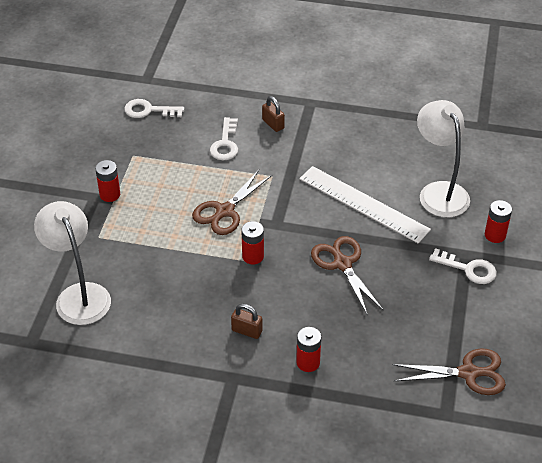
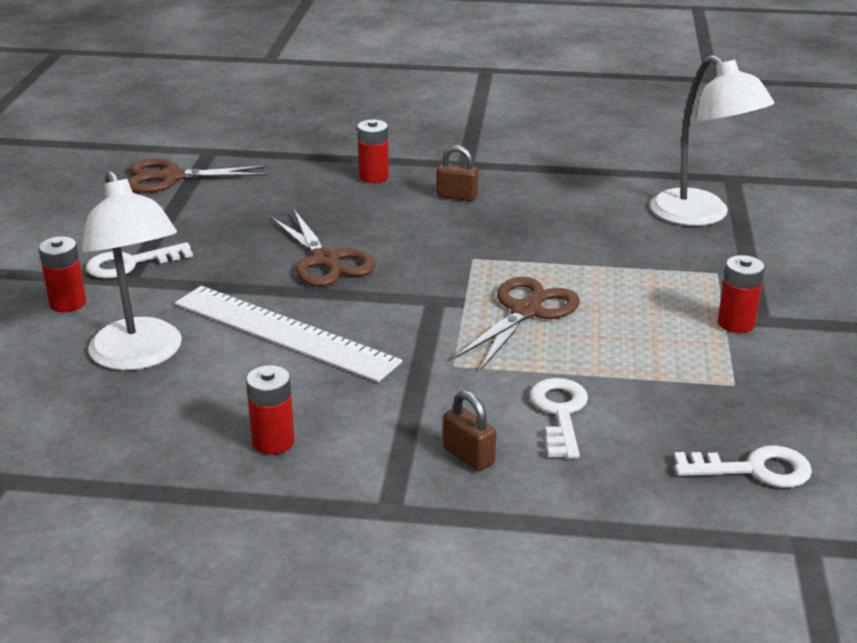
camera: 175 degrees right, 15 degrees down
red battery [241,221,264,264] -> red battery moved to [246,365,295,455]
white key [429,248,497,284] -> white key turned 45 degrees counterclockwise [86,242,193,279]

